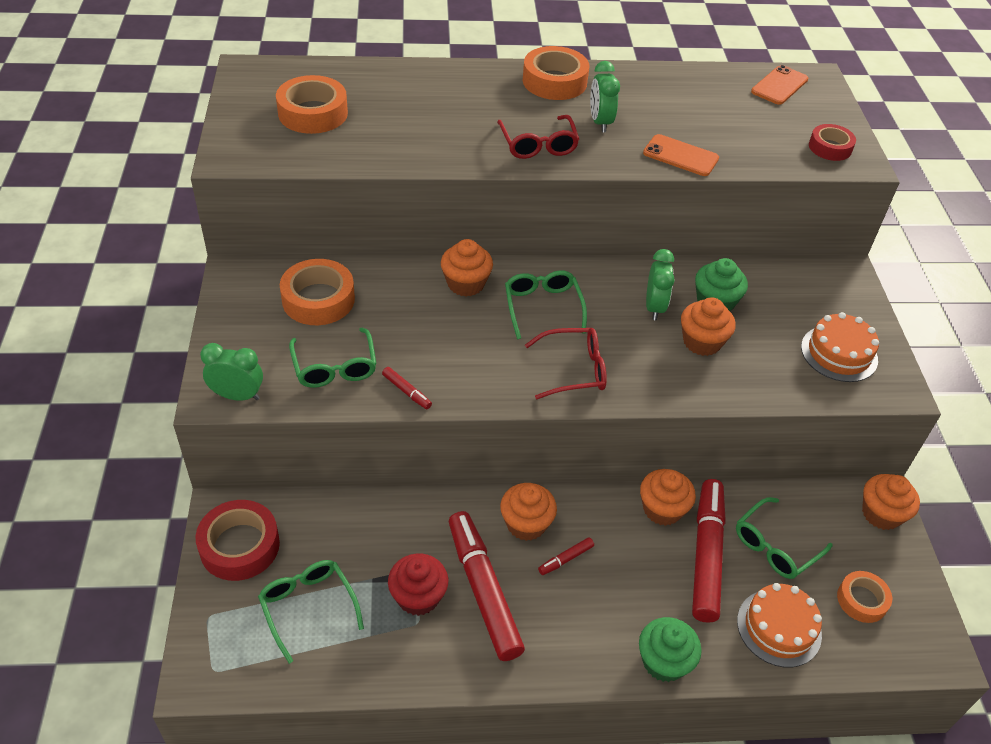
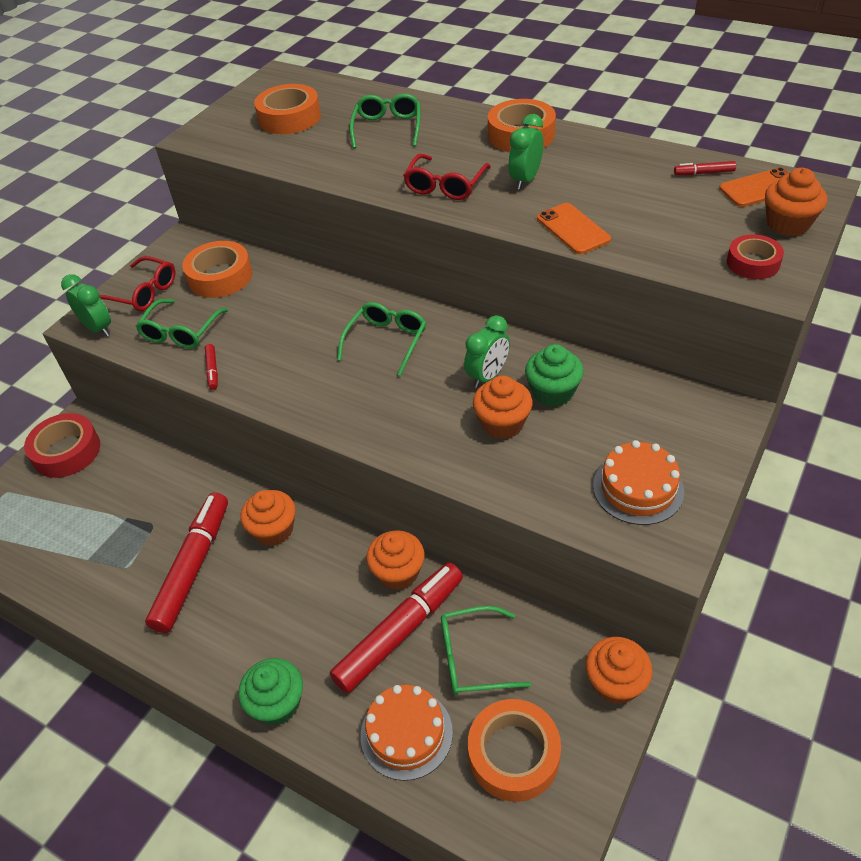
camera: 40 degrees right, 0 degrees up
green glasses [258,560,364,664] -> green glasses moved to [350,93,421,149]
red cupcake [388,554,448,616] -> none
orange cupcake [441,239,493,297] -> orange cupcake moved to [765,168,827,236]
red glasses [525,328,607,399] -> red glasses moved to [99,256,175,311]
red marker [538,537,594,575] -> red marker moved to [674,161,736,175]
orange tape [837,571,892,623] -> orange tape [468,699,561,802], size x1.60

